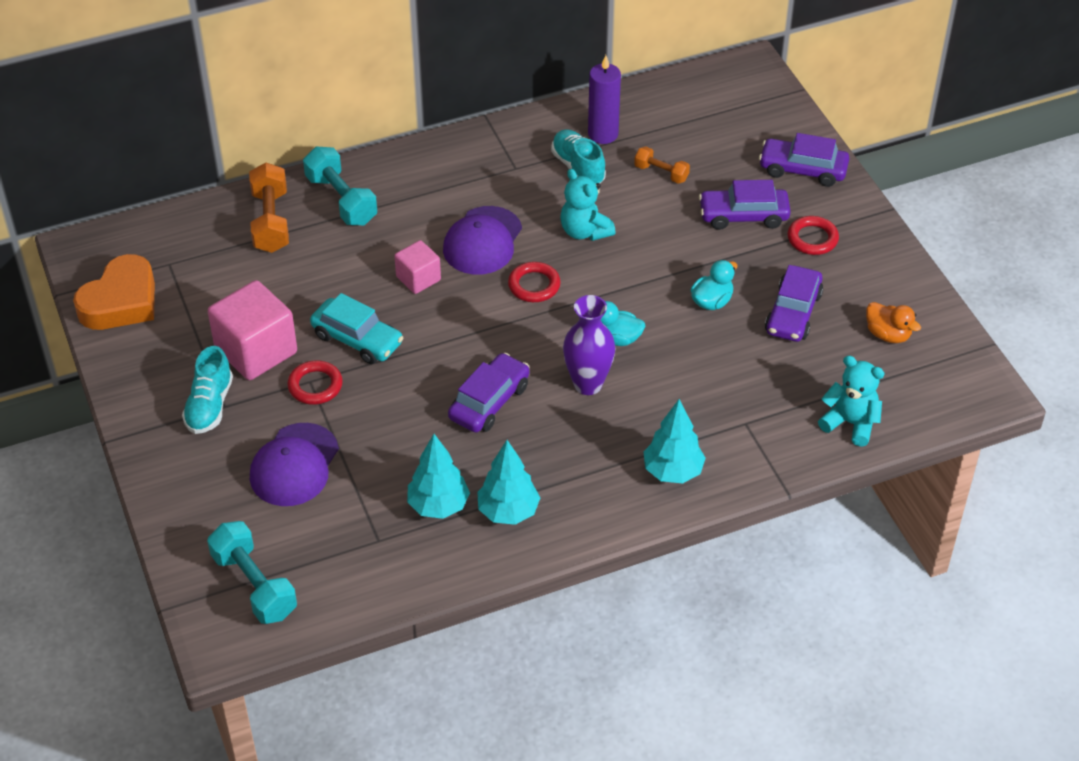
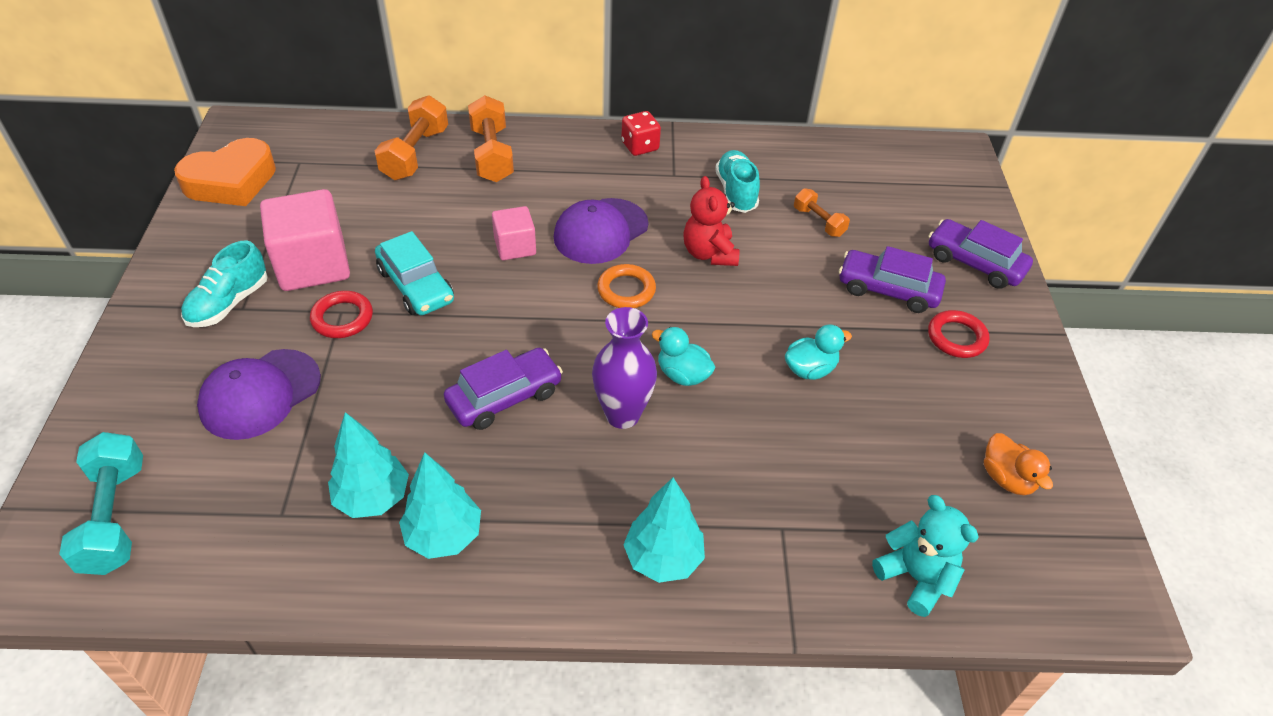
camera: 20 degrees right, 0 degrees up
turquoise dumbbell [303,147,377,225] -> orange dumbbell [468,95,514,182]
red ring [508,262,561,302] -> orange ring [597,264,656,308]
turquoise teddy bear [560,169,616,241] -> red teddy bear [683,176,739,266]
purple candle [588,55,621,144] -> none
purple car [765,265,823,342] -> none
none -> red dice [621,111,661,156]

